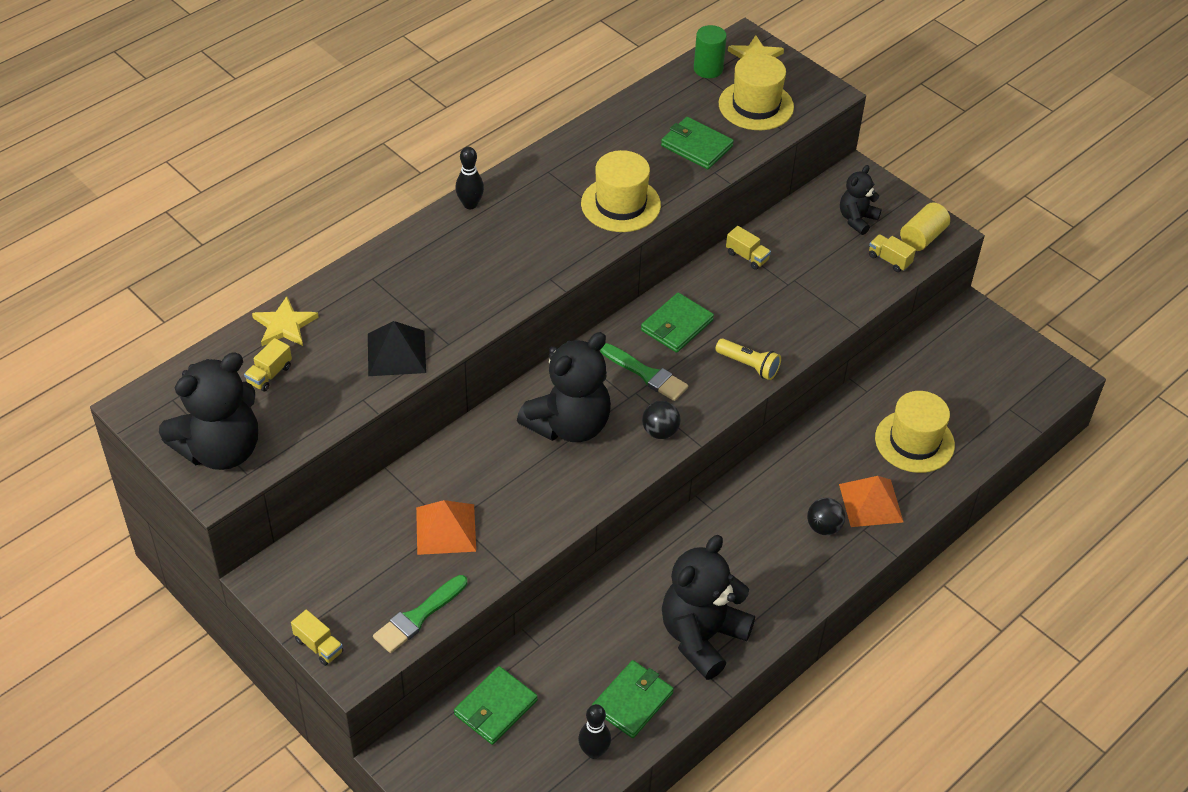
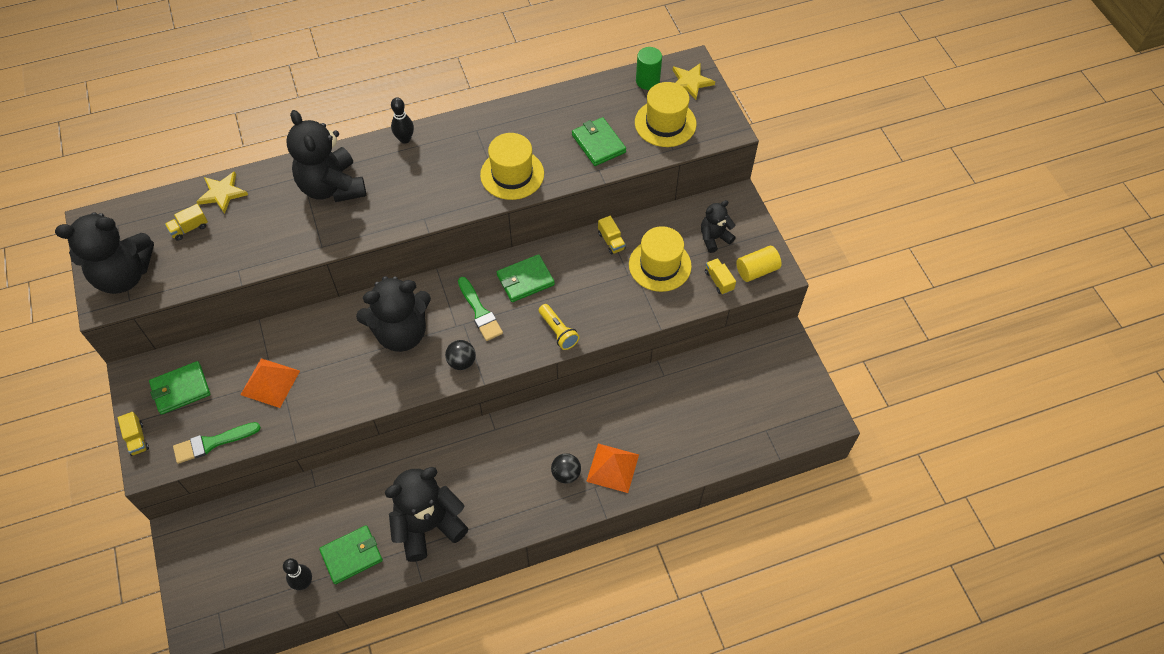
camera: 25 degrees right, 10 degrees up
black pyramid [368,321,426,376] -> none
green wallet [454,666,538,745] -> green wallet moved to [149,361,210,415]
yellow hat [875,391,955,473] -> yellow hat moved to [629,226,692,292]
none -> black teddy bear [286,110,366,202]

